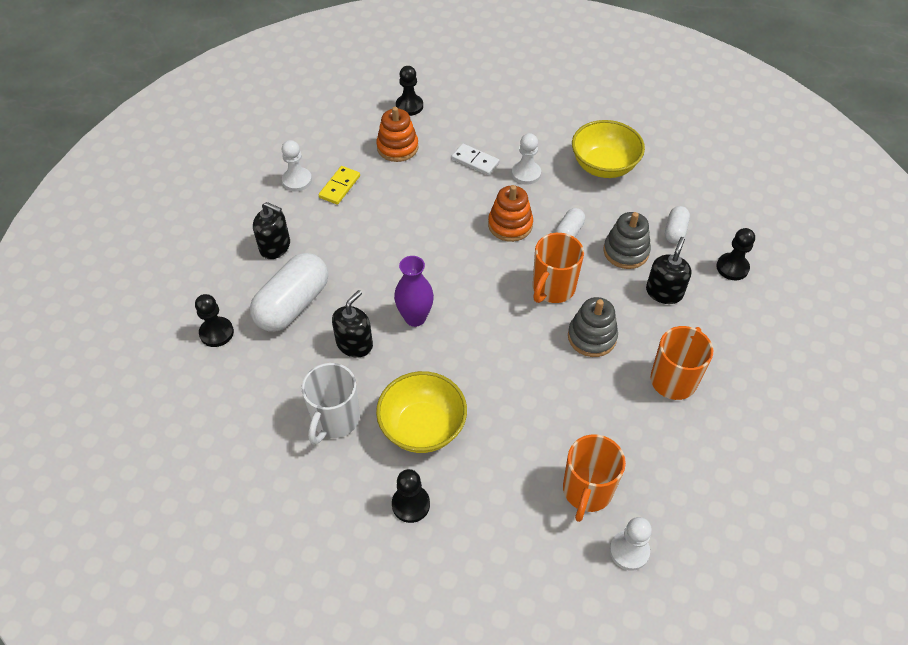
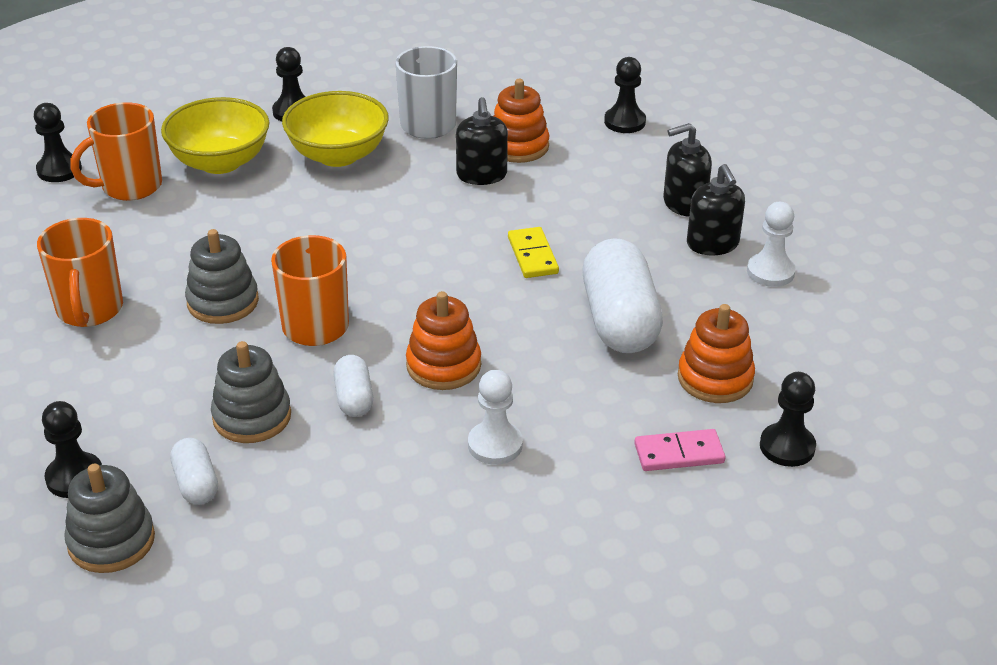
camera: 140 degrees right, 15 degrees down
white capsule [250,253,328,332] -> white capsule moved to [583,238,663,353]
yellow domino [319,166,360,205] -> yellow domino moved to [508,227,559,278]
purple vase [394,256,434,327] -> none
white domino [451,144,499,175] -> none
orange mug [563,434,626,522] -> orange mug turned 105 degrees counterclockwise [71,102,162,201]
yellow bowl [572,120,645,178] -> yellow bowl moved to [161,97,269,174]
white pawn [610,517,652,571] -> black pawn [34,103,82,182]
black soap dispenser [646,237,692,304] -> black soap dispenser moved to [687,164,745,255]
none -> grey stacking toy [64,464,155,573]
none -> orange stacking toy [494,79,550,163]
none -> pink domino [634,429,726,471]

